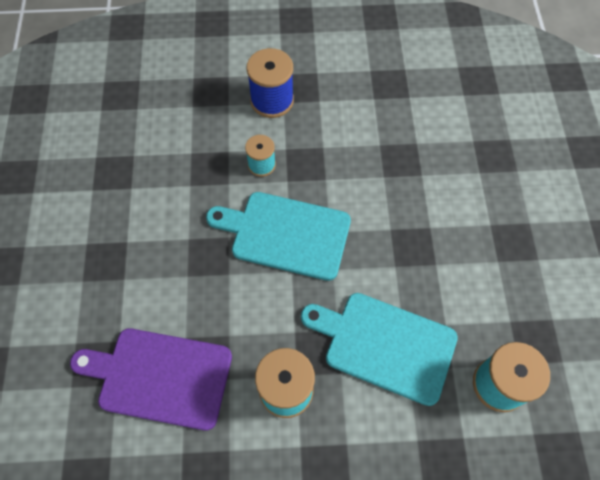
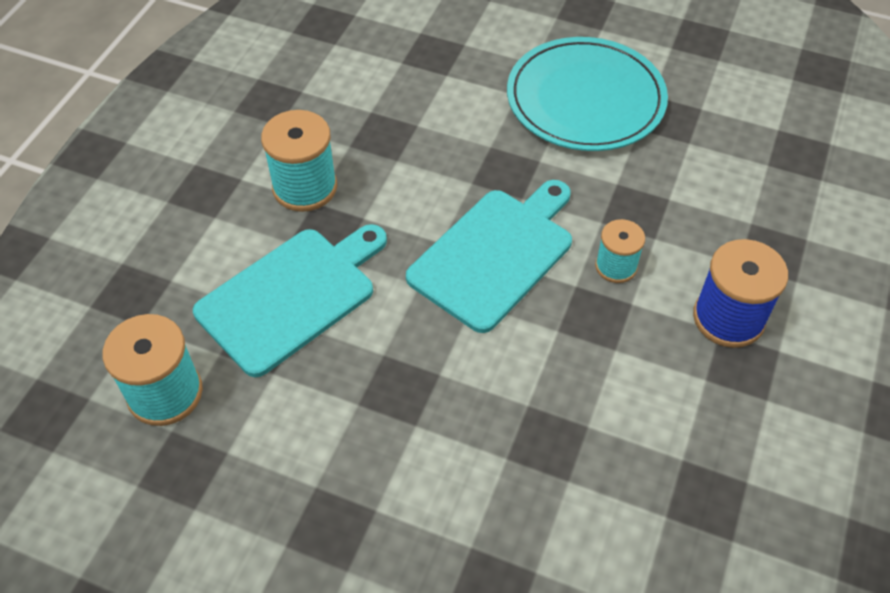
camera: 115 degrees right, 10 degrees down
purple cutting board [70,328,232,430] -> none
none -> turquoise plate [507,37,668,151]

